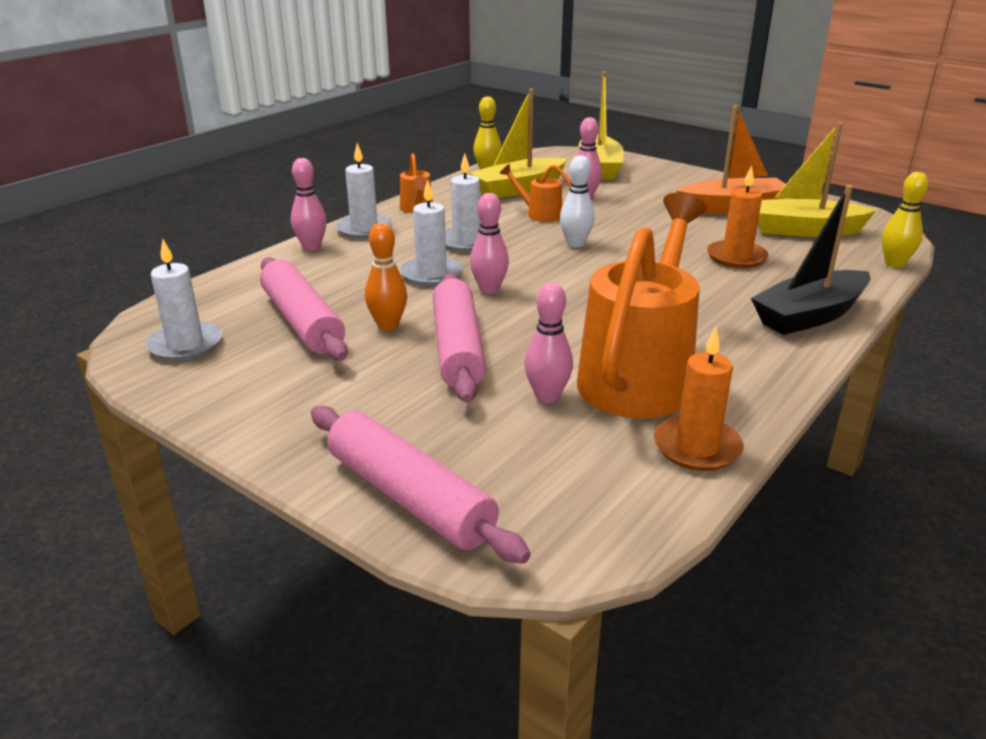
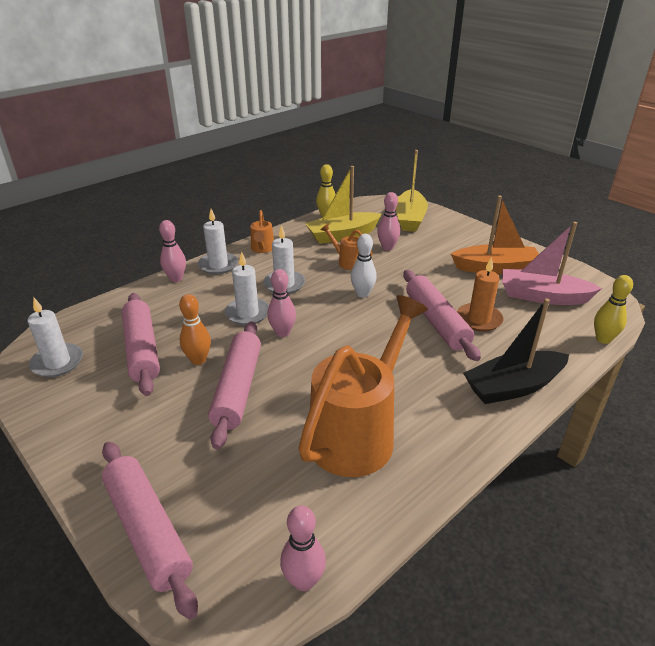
camera: 10 degrees right, 5 degrees up
pink bowling pin [524,283,573,403] -> pink bowling pin moved to [280,506,326,591]
orange candle [654,327,743,471] -> none
yellow boat [758,122,877,237] -> pink boat [502,222,602,305]
none -> pink rolling pin [403,270,481,361]

